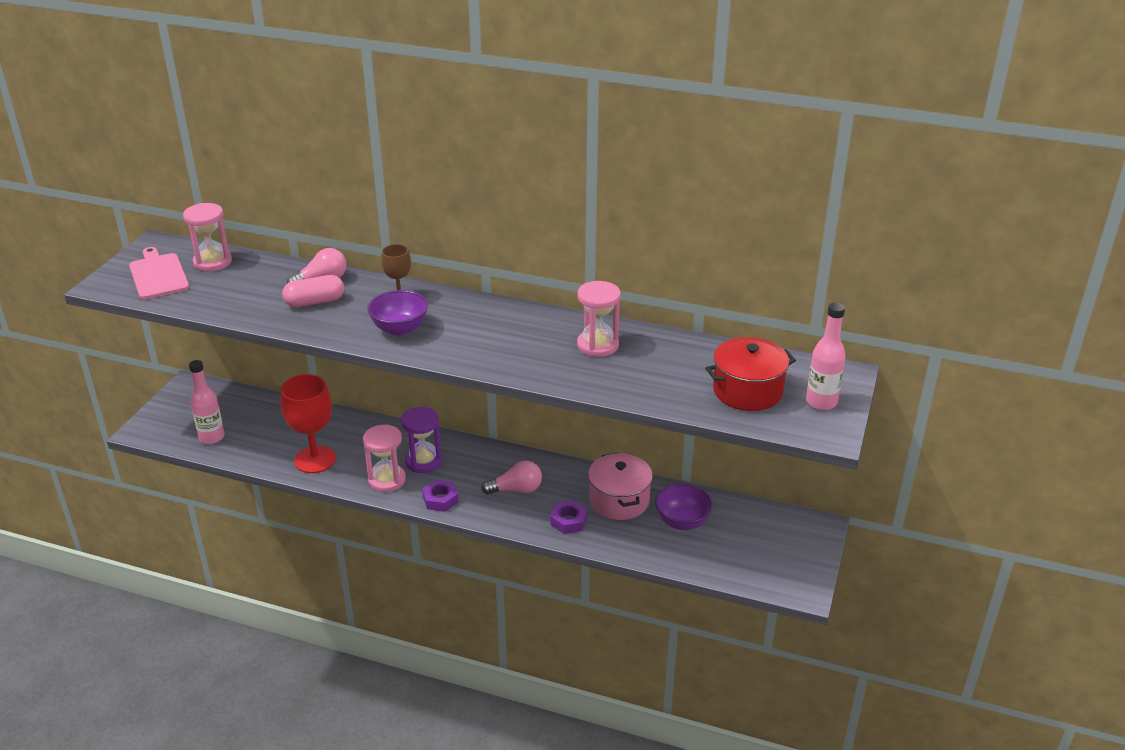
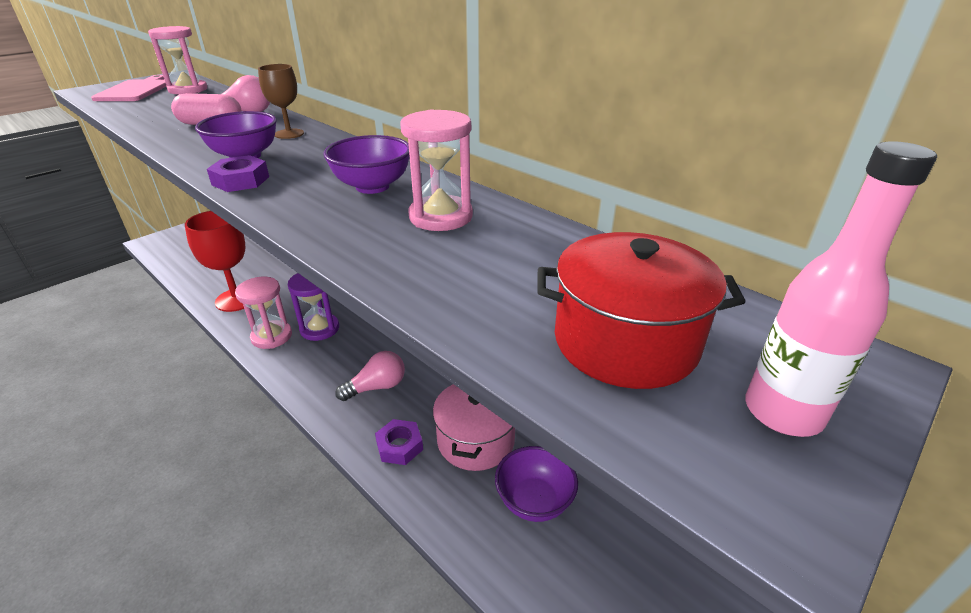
camera: 25 degrees right, 0 degrees up
pink bottle [189,360,224,444] -> none
purple nut [422,480,459,512] -> purple nut moved to [207,155,269,192]
pink light bulb [481,461,542,495] -> pink light bulb turned 45 degrees counterclockwise [335,351,405,401]
none -> purple bowl [323,135,409,194]

